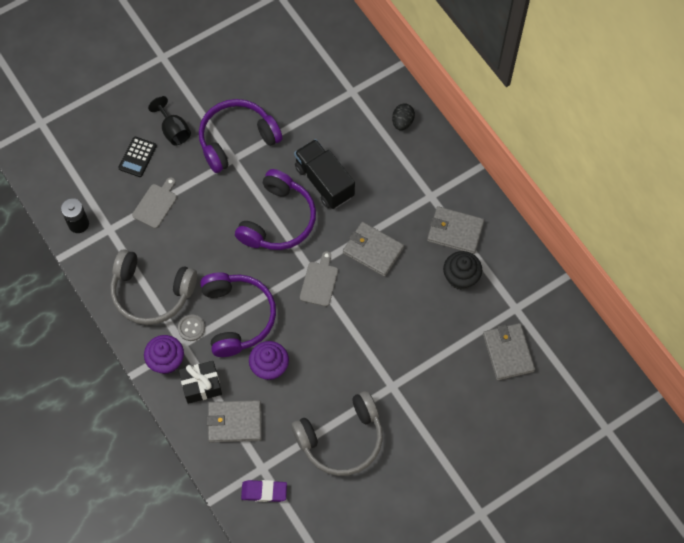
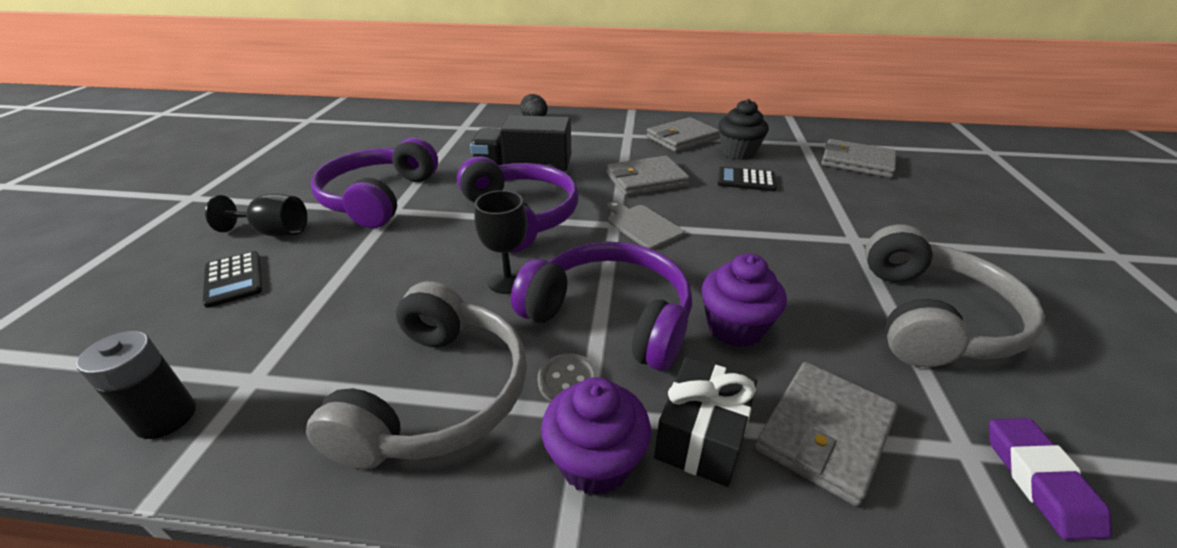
camera: 50 degrees left, 30 degrees down
grey headphones [110,249,197,325] -> grey headphones turned 45 degrees counterclockwise [306,281,527,469]
grey cutting board [132,177,177,229] -> none
purple eraser [241,480,287,502] -> purple eraser turned 45 degrees counterclockwise [989,418,1112,540]
none -> black goblet [474,190,527,294]
none -> black calculator [718,167,777,191]

